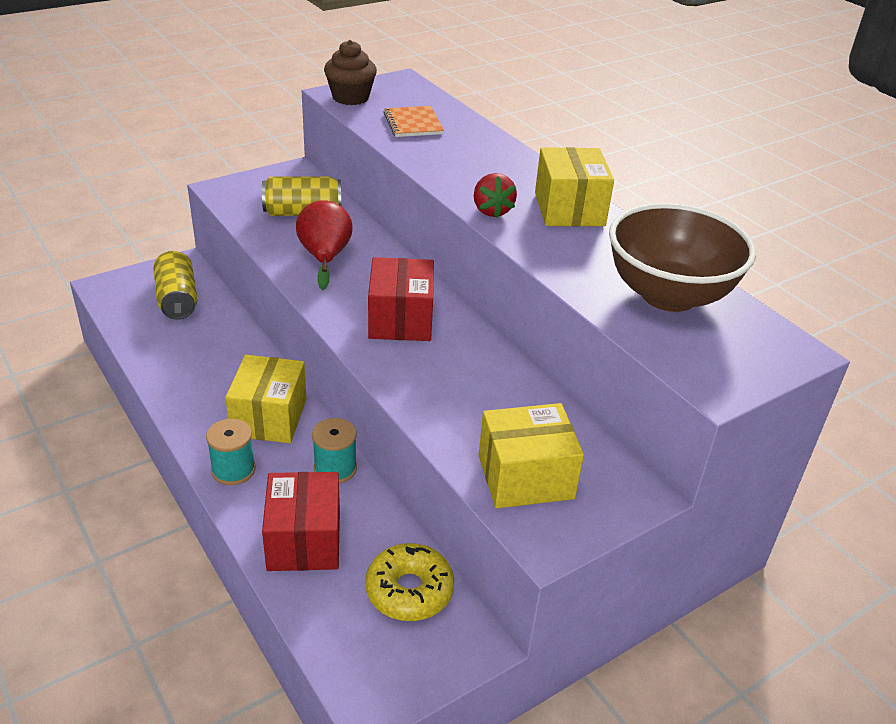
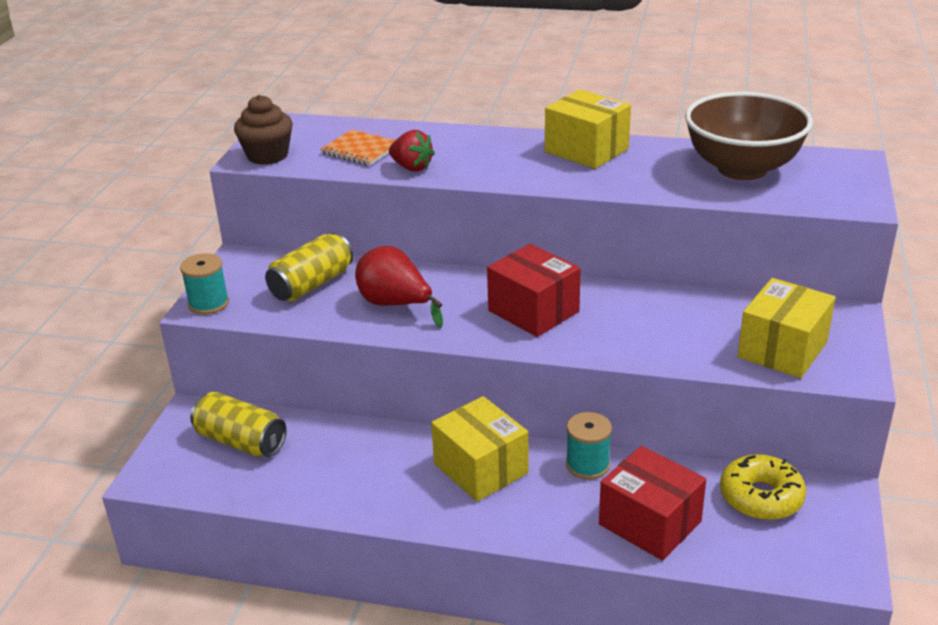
camera: 40 degrees left, 5 degrees down
turquoise spool [206,419,256,485] -> turquoise spool moved to [180,253,229,315]
red strawberry [474,173,517,218] -> red strawberry moved to [389,130,435,172]

